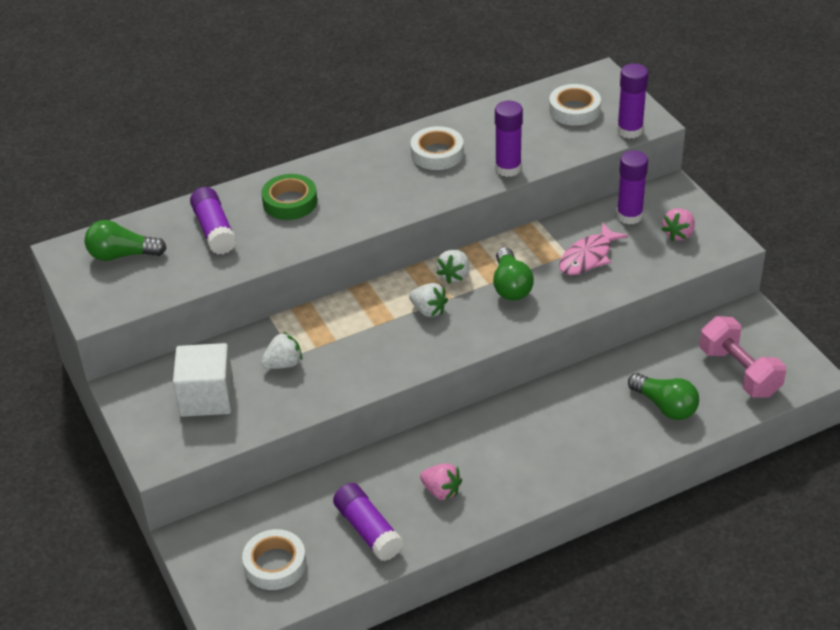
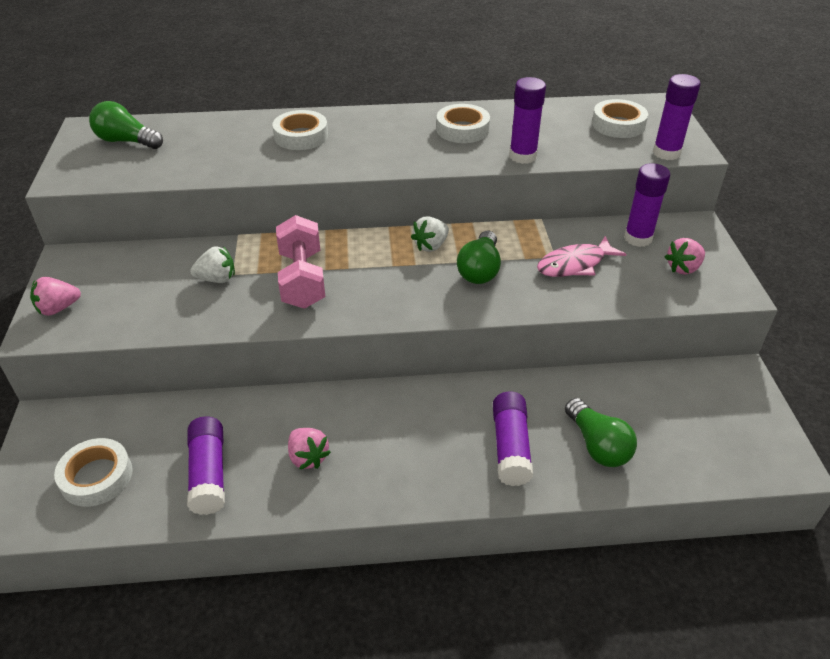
camera: 20 degrees right, 0 degrees up
white cube [173,343,233,417] -> none
purple glue stick [190,187,237,254] -> purple glue stick moved to [493,392,533,486]
green tape [262,174,317,220] -> white tape [272,110,328,150]
white strawberry [409,283,448,317] -> none
pink dumbbell [700,316,786,398] -> pink dumbbell moved to [276,215,325,309]
none -> pink strawberry [30,277,81,316]

